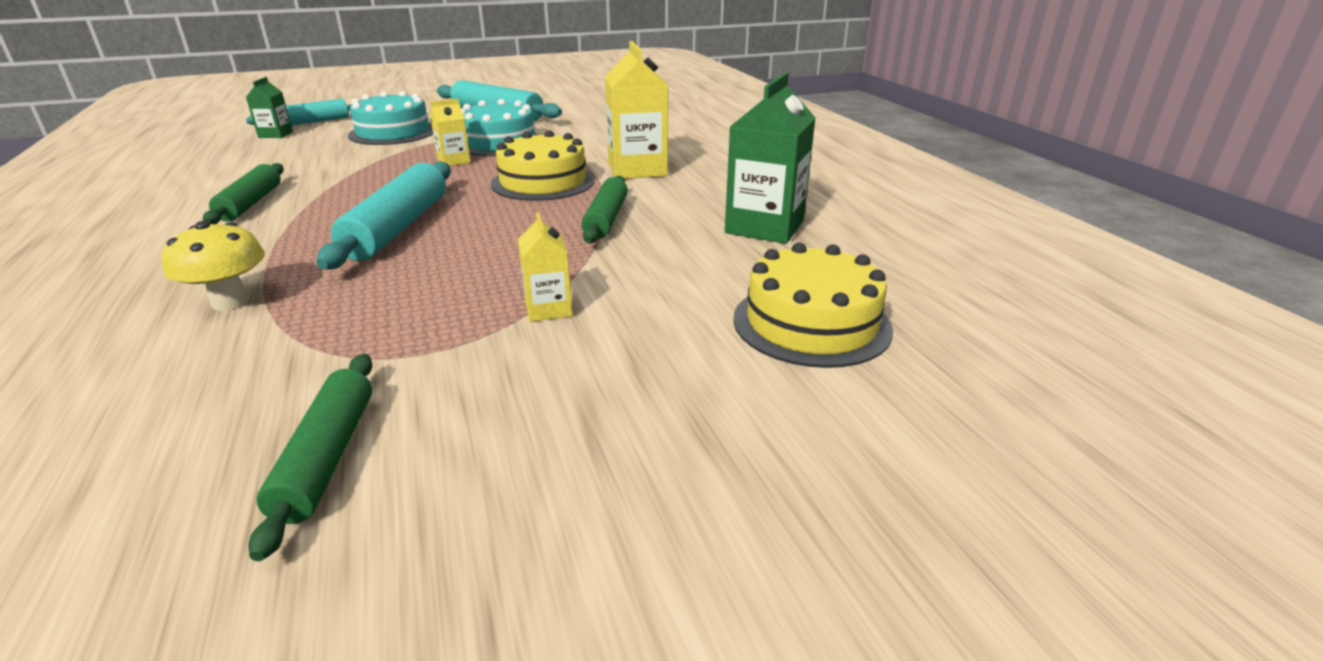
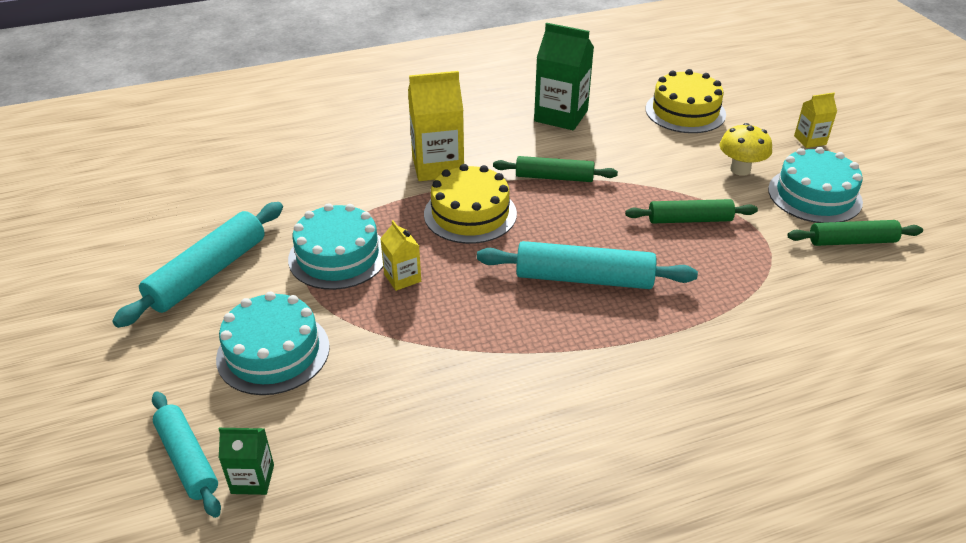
camera: 90 degrees left, 10 degrees up
yellow mushroom [162,221,265,311] -> yellow mushroom moved to [720,123,772,176]
green rolling pin [203,163,284,224] -> green rolling pin moved to [625,199,758,223]
yellow carton [518,212,573,322] -> yellow carton moved to [794,93,837,148]
none -> turquoise cake [768,147,863,223]

